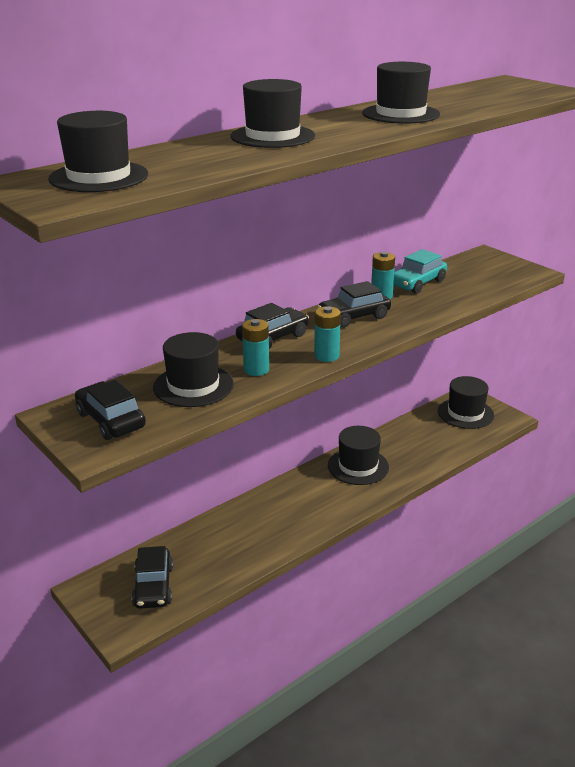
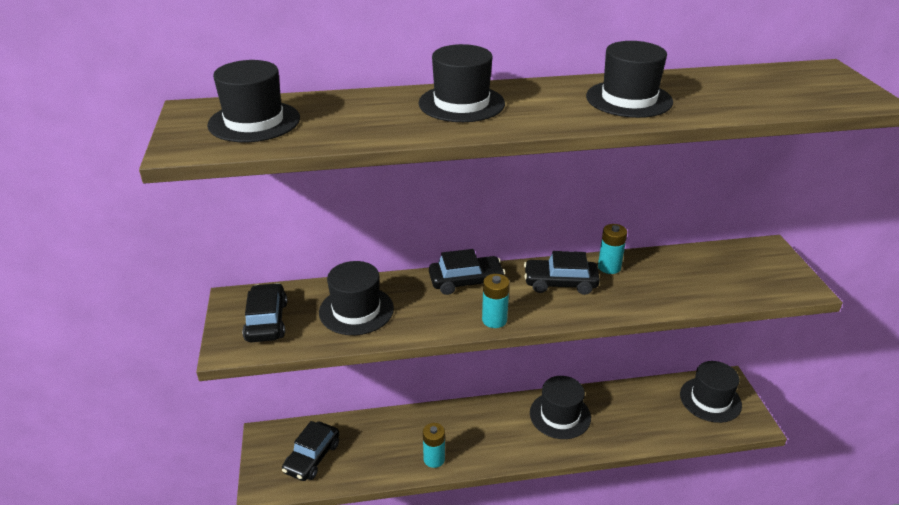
camera: 30 degrees right, 5 degrees up
turquoise battery [242,319,269,376] -> turquoise battery moved to [423,423,445,468]
turquoise car [393,249,447,294] -> none

